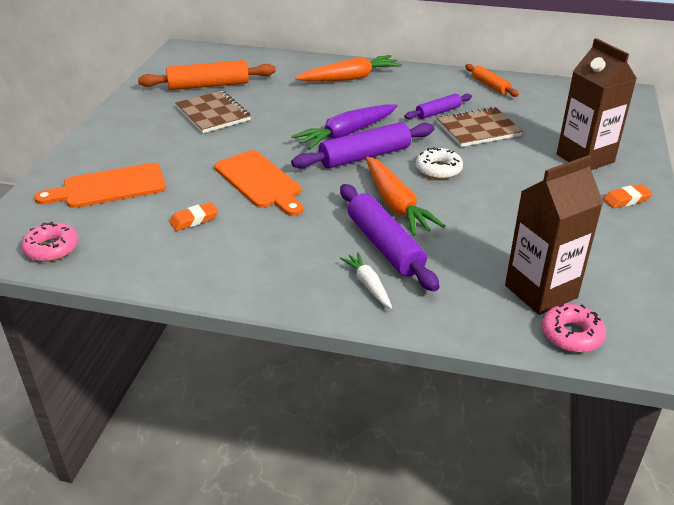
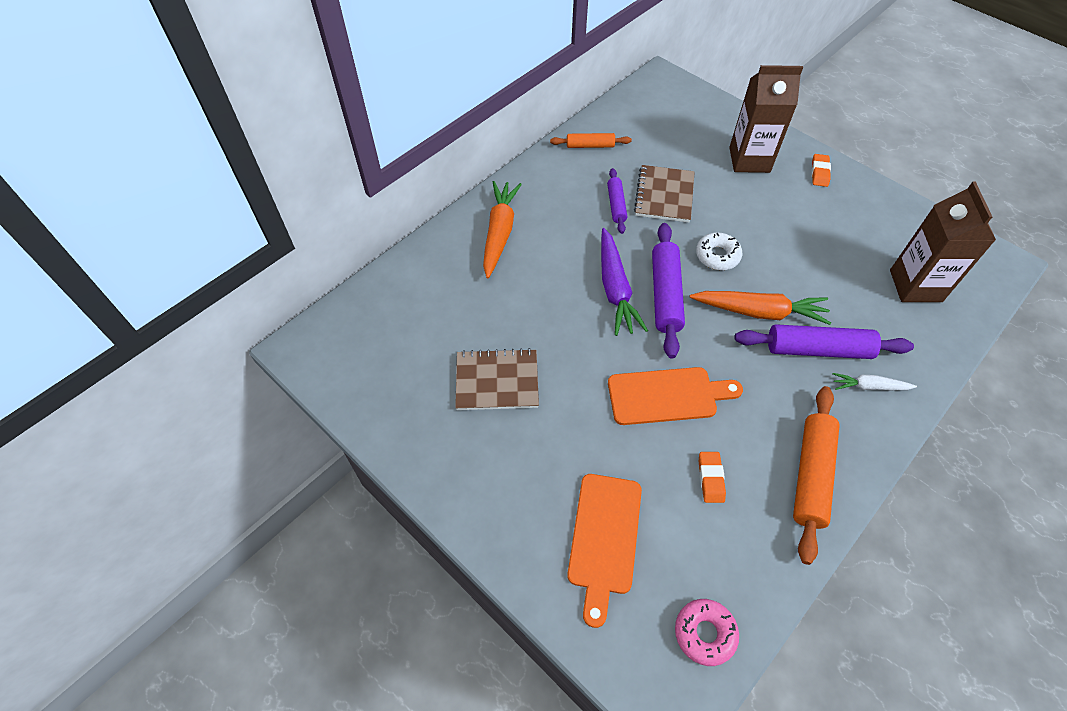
camera: 60 degrees left, 20 degrees up
orange rolling pin [138,60,276,90] -> orange rolling pin moved to [793,386,840,565]
pink donut [542,304,606,353] -> none

